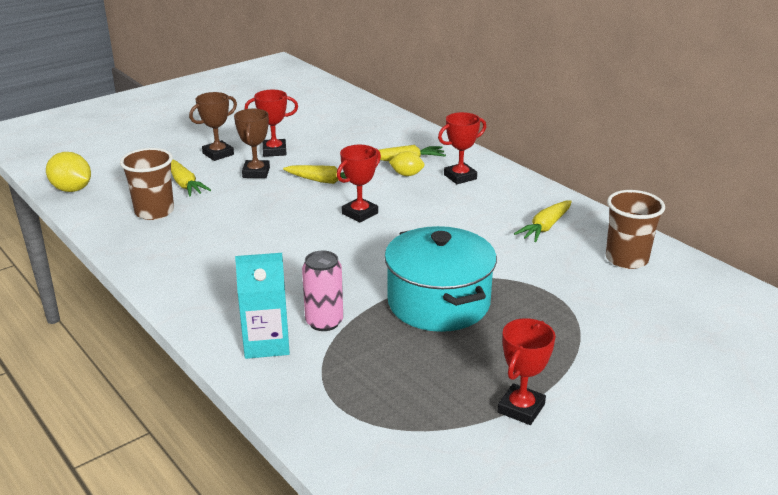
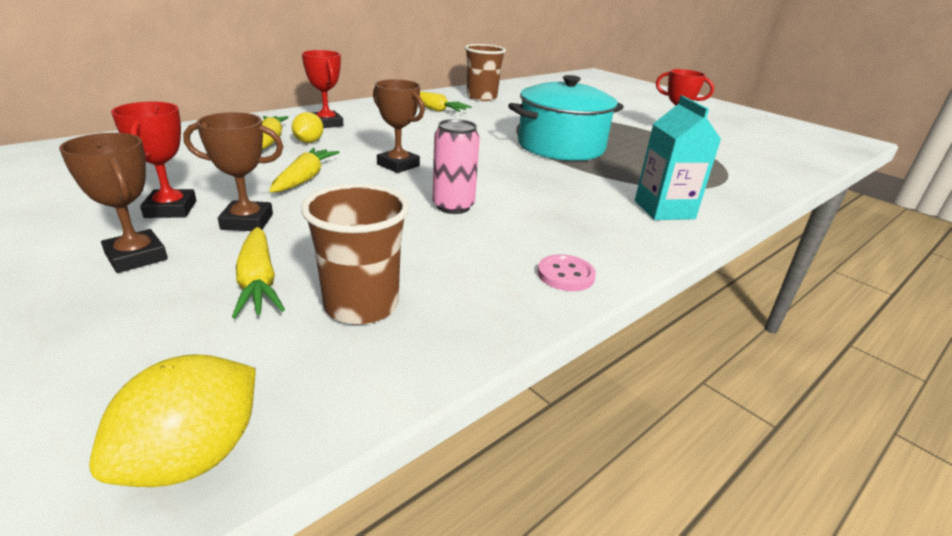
camera: 95 degrees left, 0 degrees up
yellow carrot [171,159,211,197] -> yellow carrot turned 105 degrees clockwise [232,227,285,319]
pink can [302,251,343,331] -> pink can moved to [433,119,480,214]
red trophy [337,145,381,222] -> brown trophy [373,79,425,173]
none -> pink button [537,254,596,291]

